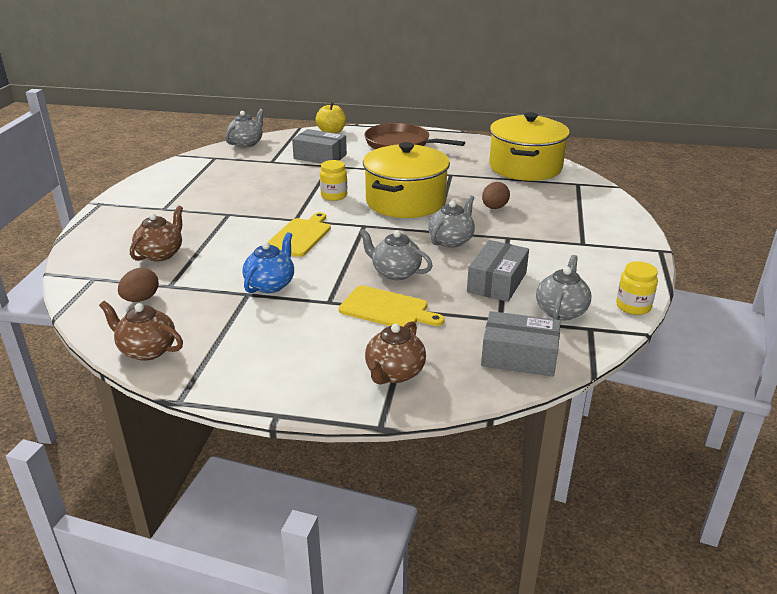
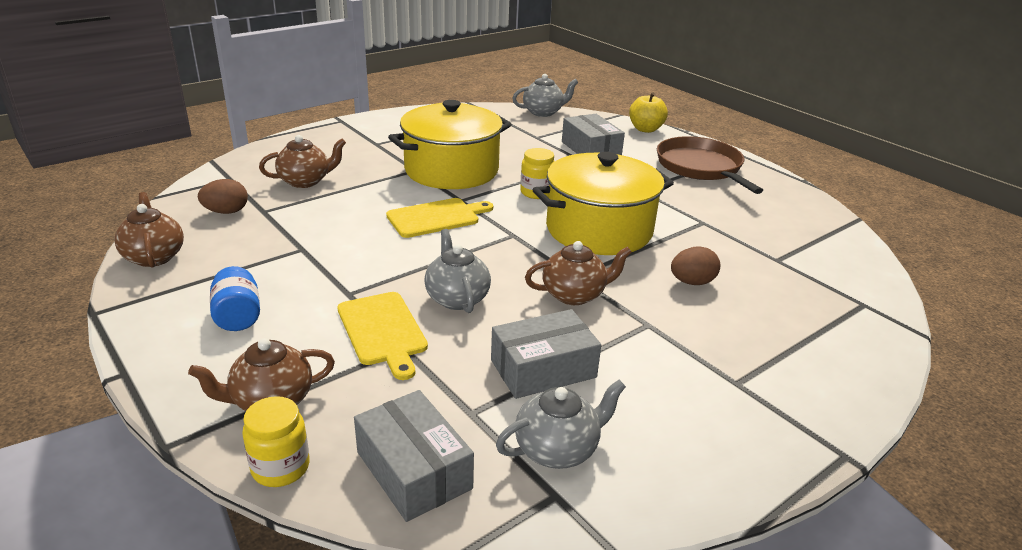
camera: 40 degrees right, 0 degrees up
blue teapot [243,232,294,293] -> none
grey teapot [428,195,475,248] -> brown teapot [525,241,632,305]
yellow pot [489,112,570,181] -> yellow pot moved to [388,100,512,189]
yellow jar [616,261,658,315] -> yellow jar moved to [242,396,310,487]
none -> blue jar [210,266,260,331]

